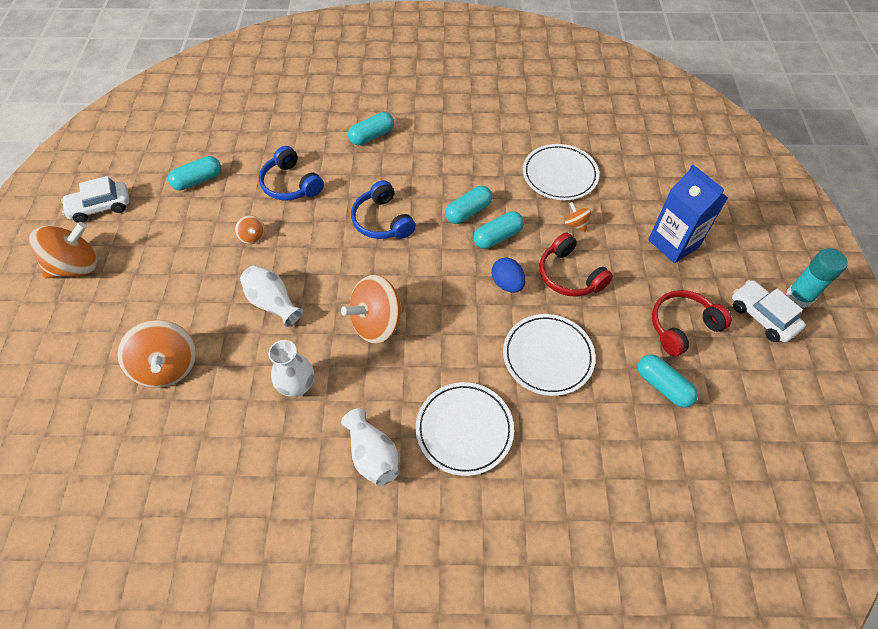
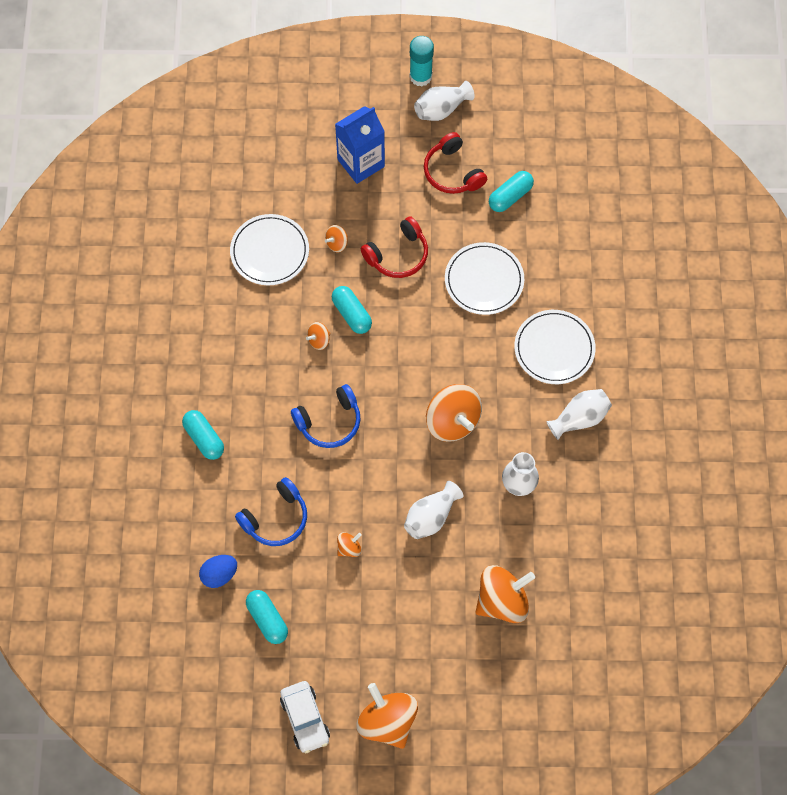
camera: 90 degrees left, 10 degrees up
turquoise capsule [445,186,492,224] -> orange spinning top [306,322,330,350]
blue egg [491,257,526,293] -> blue egg moved to [199,555,237,588]
white car [732,280,806,343] -> white vase [414,81,475,121]

